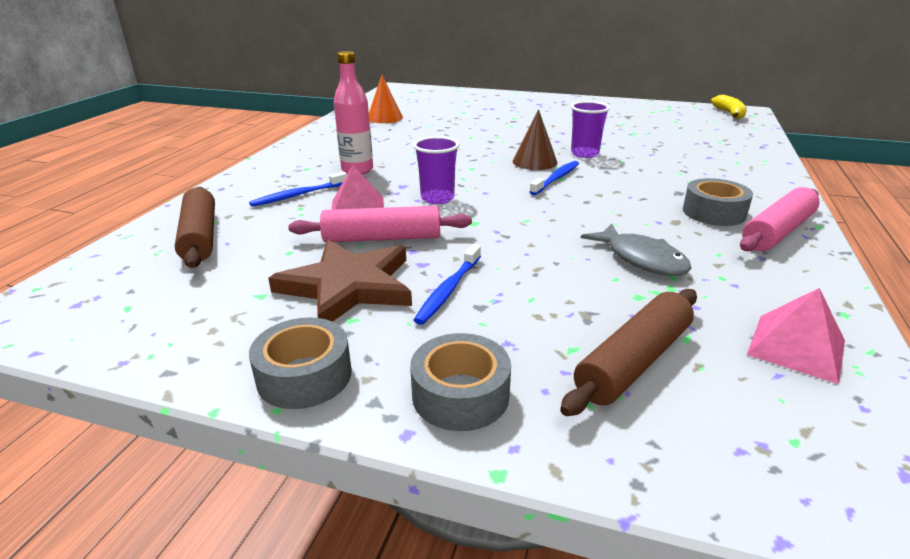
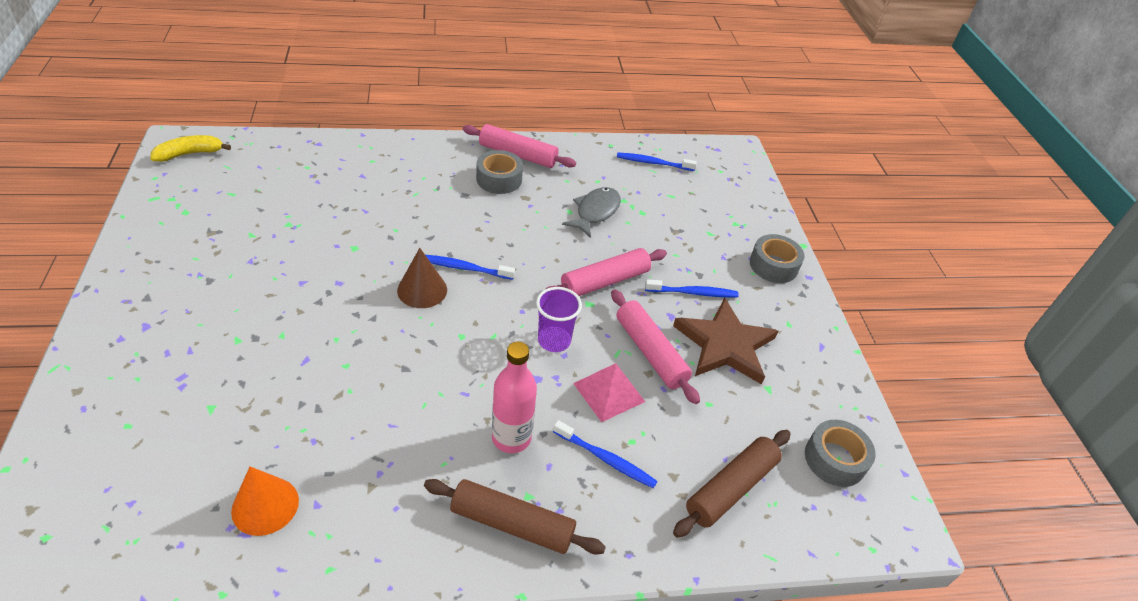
camera: 120 degrees left, 15 degrees up
grey tape [249,317,352,409] -> grey tape moved to [805,420,875,487]
brown rolling pin [560,289,697,416] -> brown rolling pin moved to [424,479,606,555]
purple cup [571,101,610,158] -> none
pink pyramid [747,288,845,384] -> blue toothbrush [617,152,697,171]
none -> pink rolling pin [546,248,667,296]

